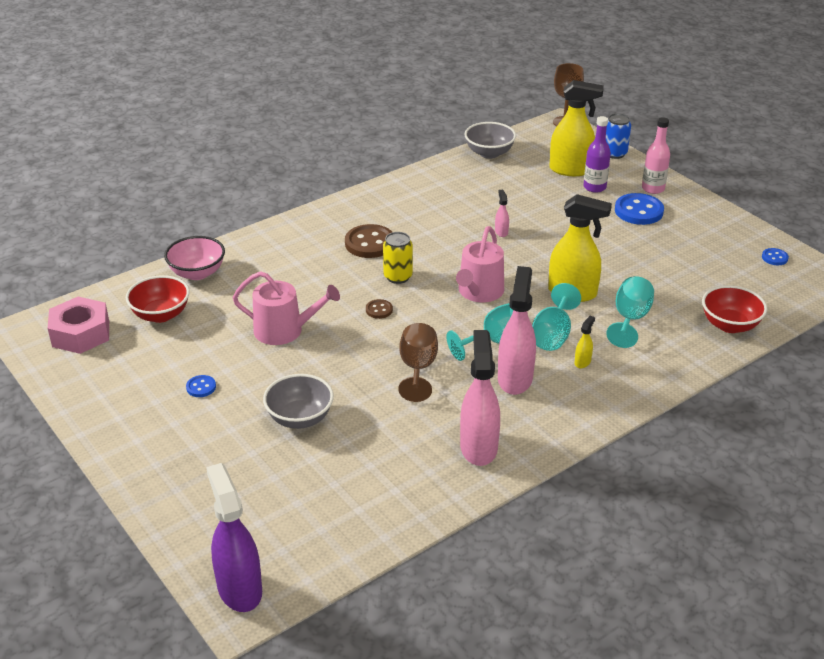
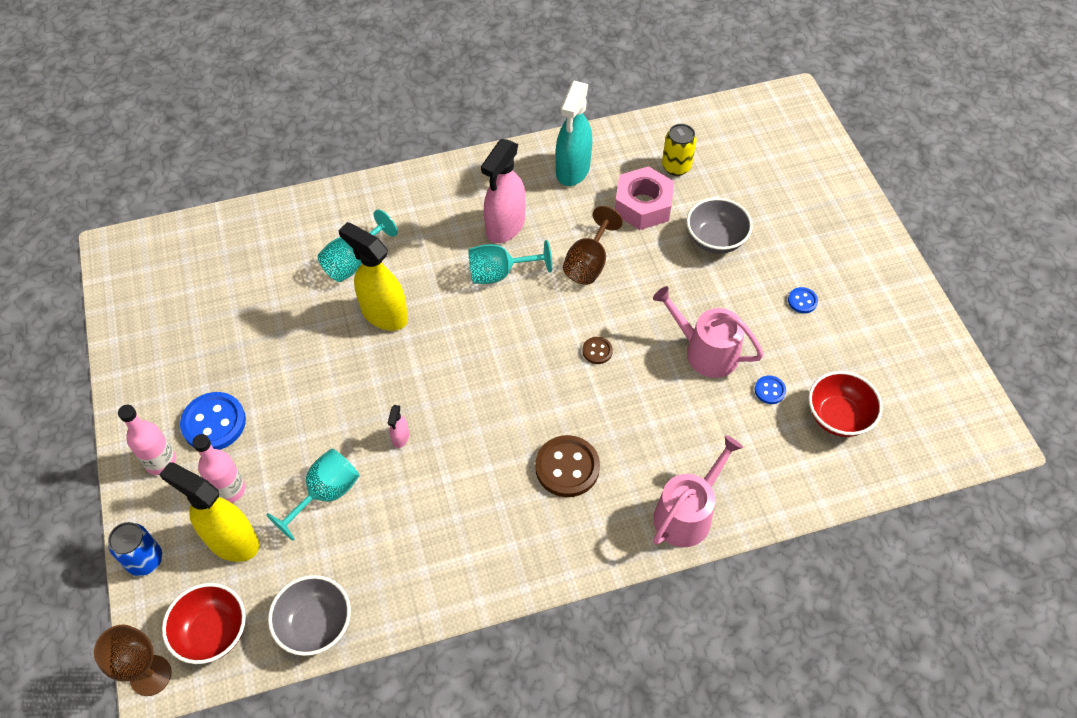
camera: 160 degrees left, 20 degrees up
pink nut [48,297,109,354] -> pink nut moved to [615,166,674,230]
pink bowl [164,236,225,280] -> none
purple spray bottle [206,463,262,612] -> none
yellow can [383,232,413,284] -> yellow can moved to [662,124,697,176]
pink watering can [456,226,504,302] -> pink watering can moved to [653,435,743,547]
pink spray bottle [460,330,500,466] -> turquoise spray bottle [555,81,592,186]
turquoise goblet [532,283,581,351] -> turquoise goblet moved to [266,449,360,541]
yellow spray bottle [574,316,595,368] -> none
purple bottle [584,116,611,193] -> pink bottle [192,434,245,503]
red bowl [702,285,767,333] -> red bowl moved to [162,583,246,664]
blue button [762,248,789,265] -> blue button moved to [755,376,786,404]

